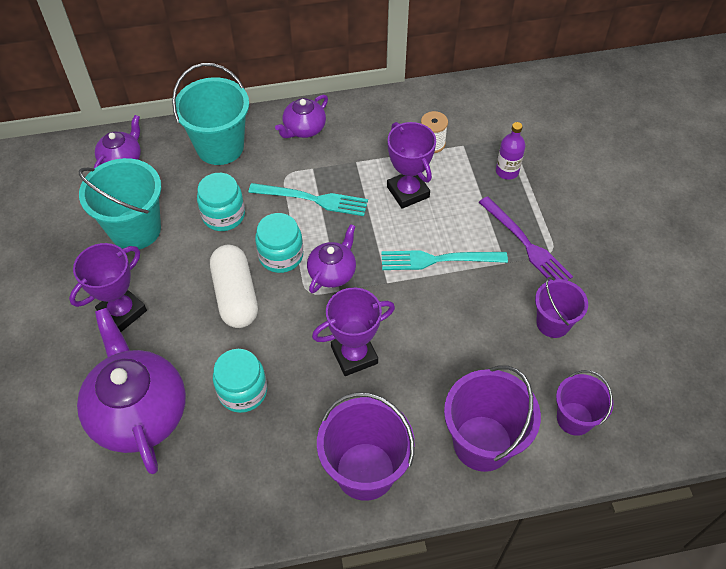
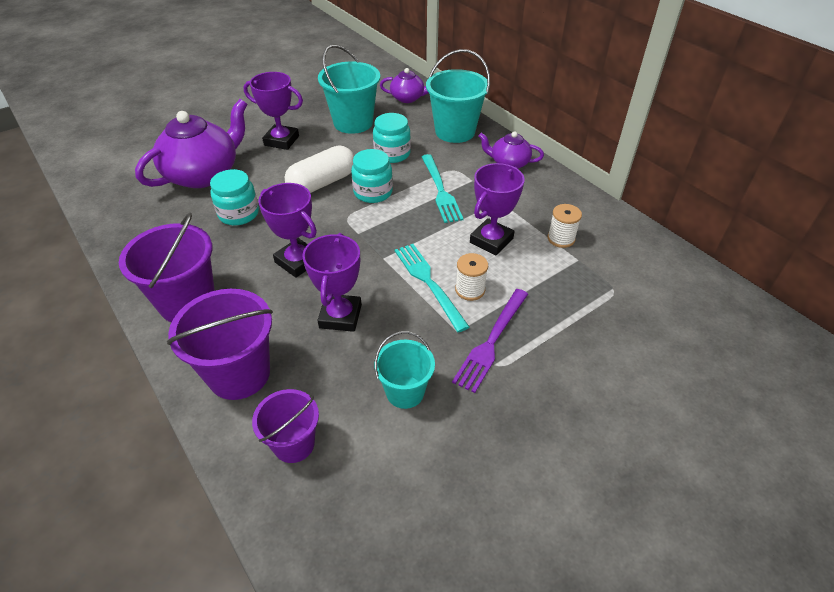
camera: 65 degrees right, 10 degrees down
purple teapot [307,224,356,293] -> none
purple bottle [496,122,526,180] -> none
purple bucket [535,277,588,338] -> turquoise bucket [374,331,435,409]
none -> purple trophy [302,233,362,332]
none -> white spool [455,253,488,301]

